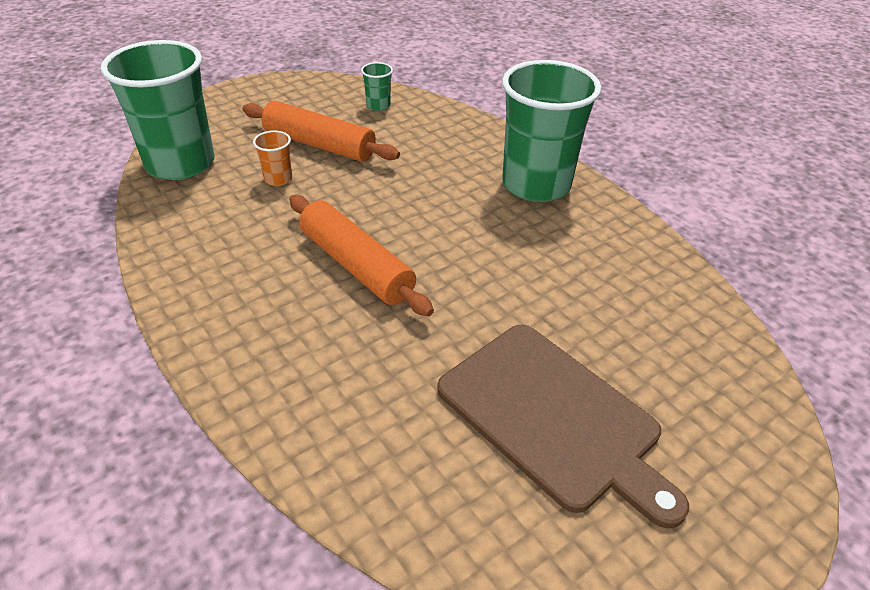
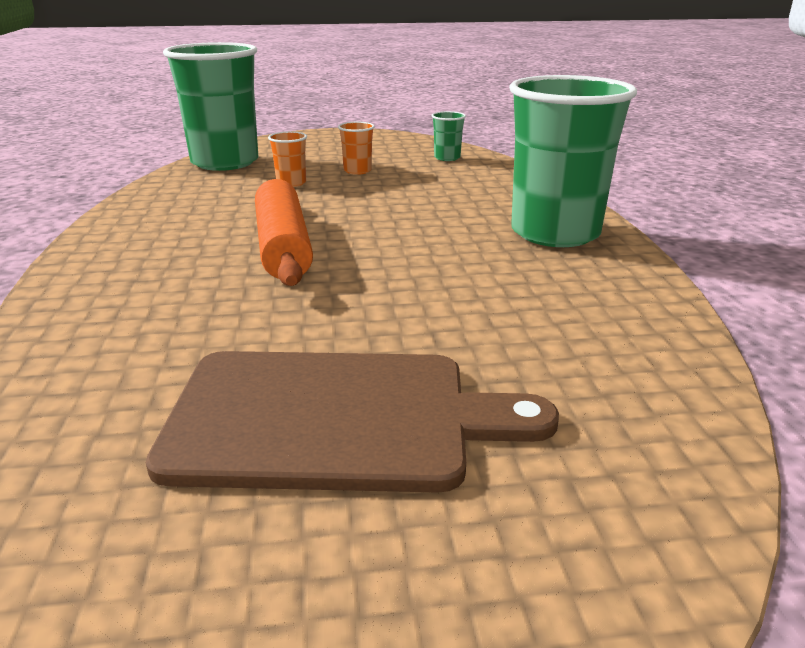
camera: 30 degrees right, 15 degrees down
orange rolling pin [242,101,400,162] -> orange cup [338,122,375,175]
brown cutting board [437,325,689,529] -> brown cutting board turned 75 degrees counterclockwise [145,351,559,493]

